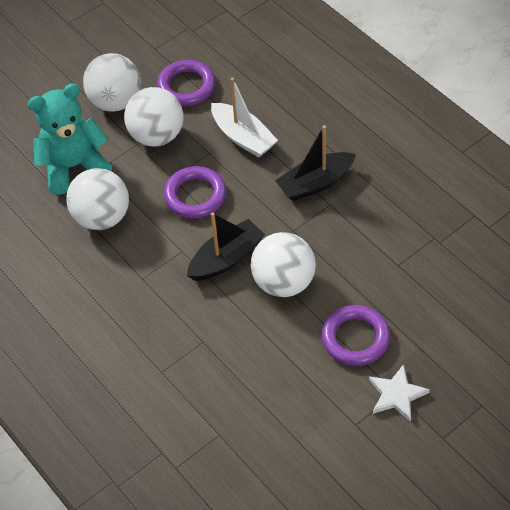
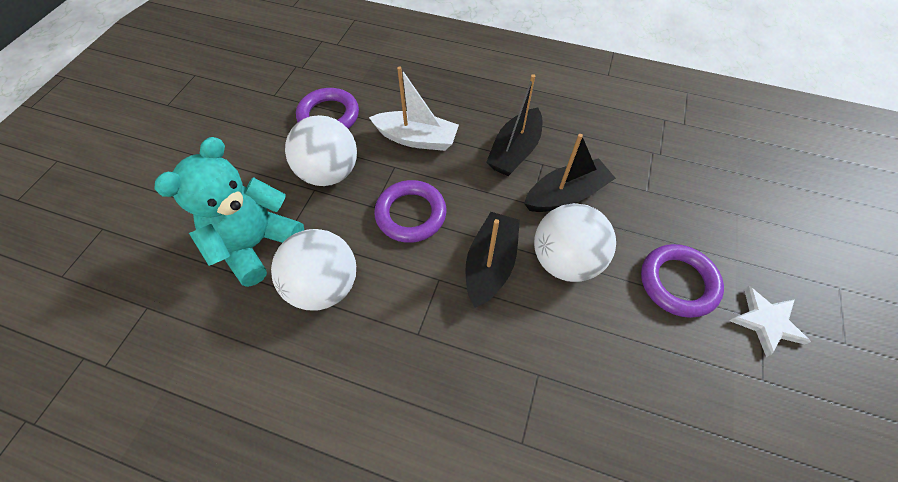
camera: 35 degrees left, 5 degrees up
white ball [83,53,141,112] -> none
none -> black boat [524,134,616,212]

